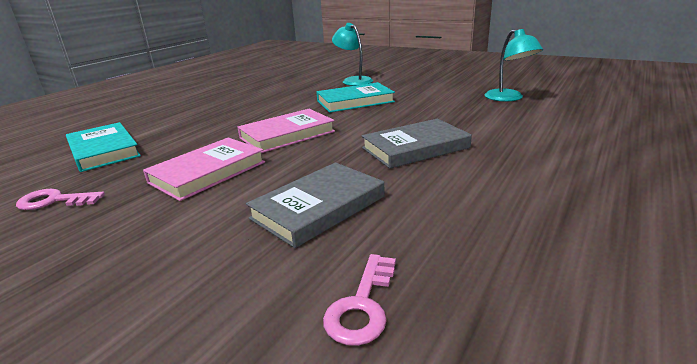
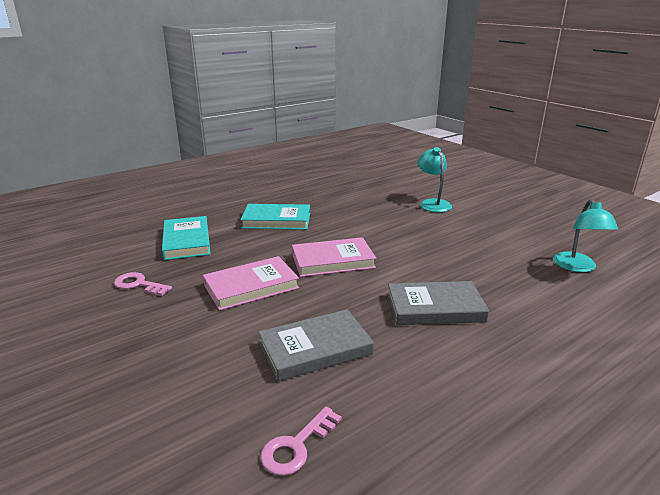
camera: 20 degrees right, 0 degrees up
turquoise book [316,82,395,113] -> turquoise book moved to [241,204,310,230]

